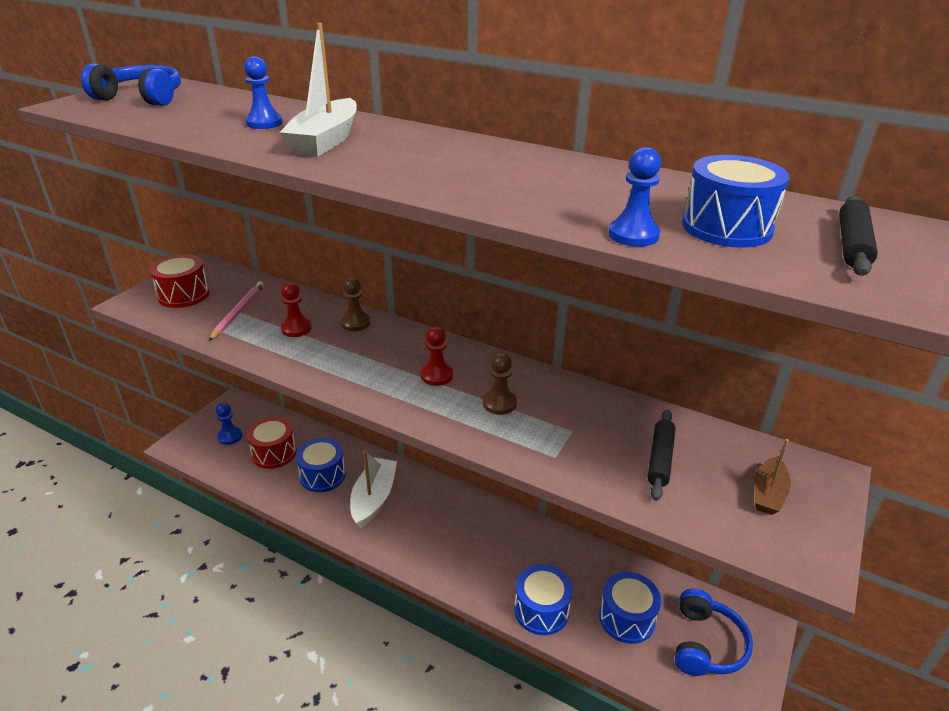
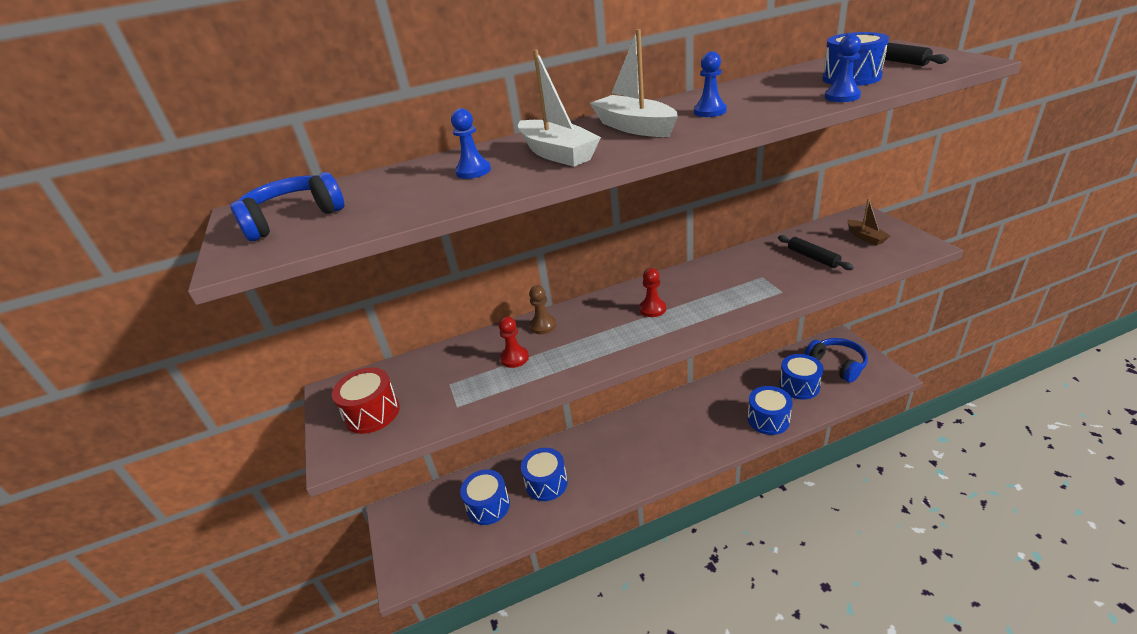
camera: 45 degrees left, 0 degrees up
pink pencil [209,281,264,341] -> none
blue pawn [216,403,242,445] -> blue pawn moved to [694,51,727,117]
red drum [247,417,297,469] -> blue drum [460,469,510,525]
white boat [350,450,397,528] -> white boat moved to [590,29,678,137]
brown pawn [483,353,517,415] -> none

